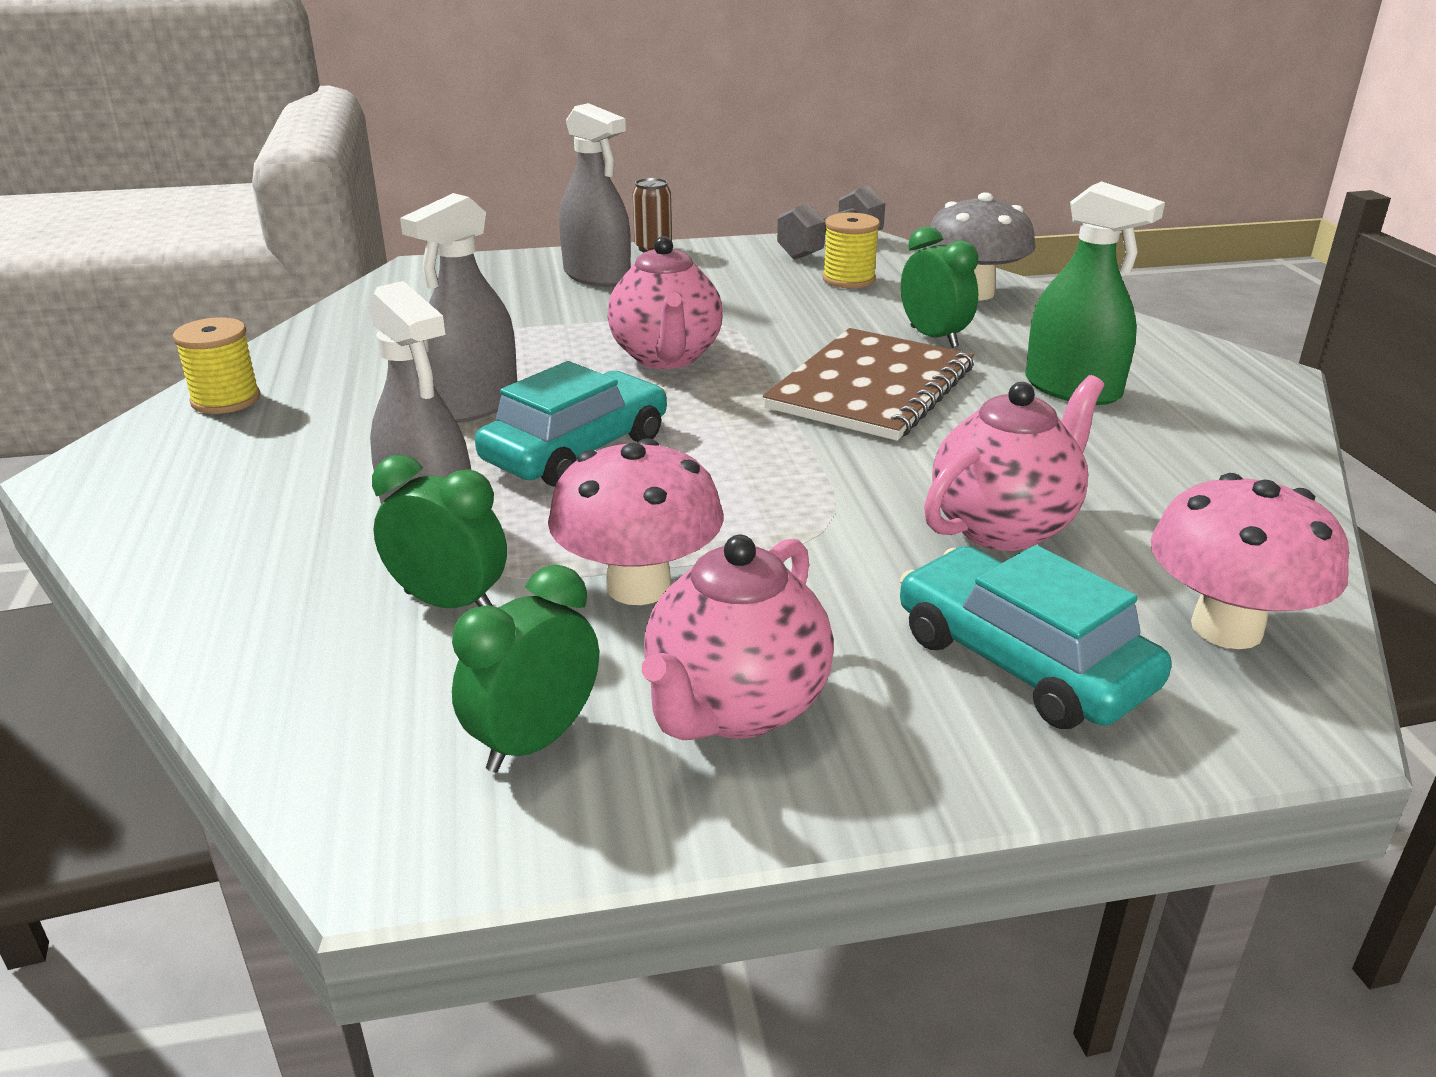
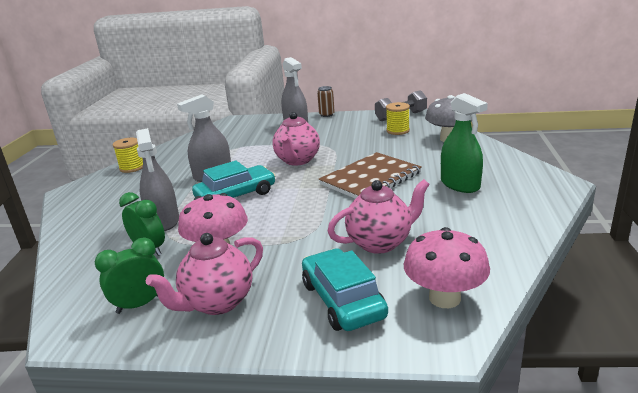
camera: 20 degrees right, 5 degrees down
green clock [901,226,978,348] -> none

